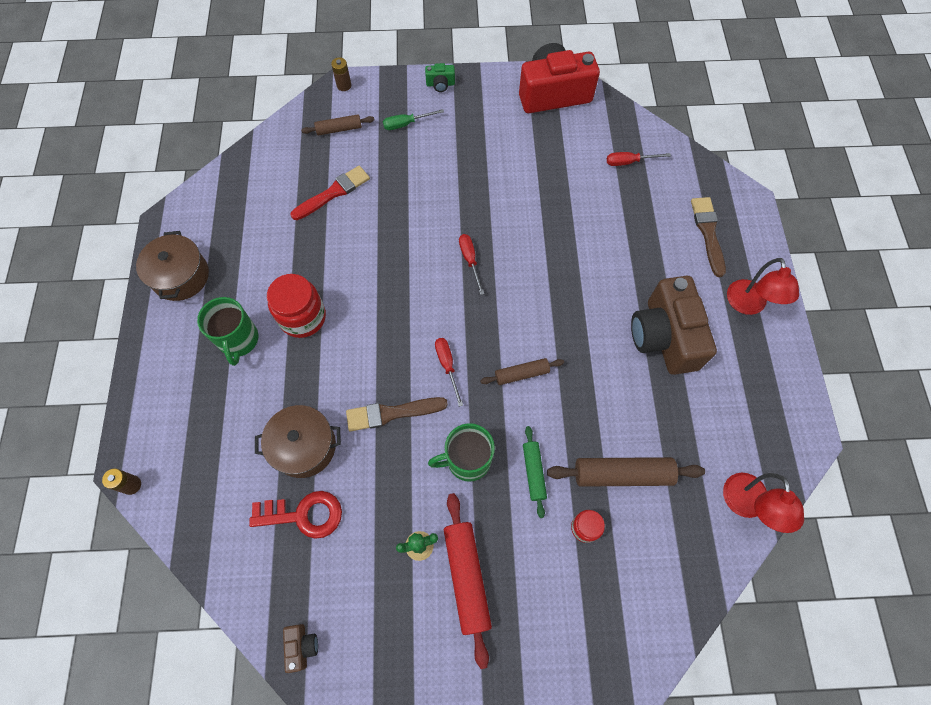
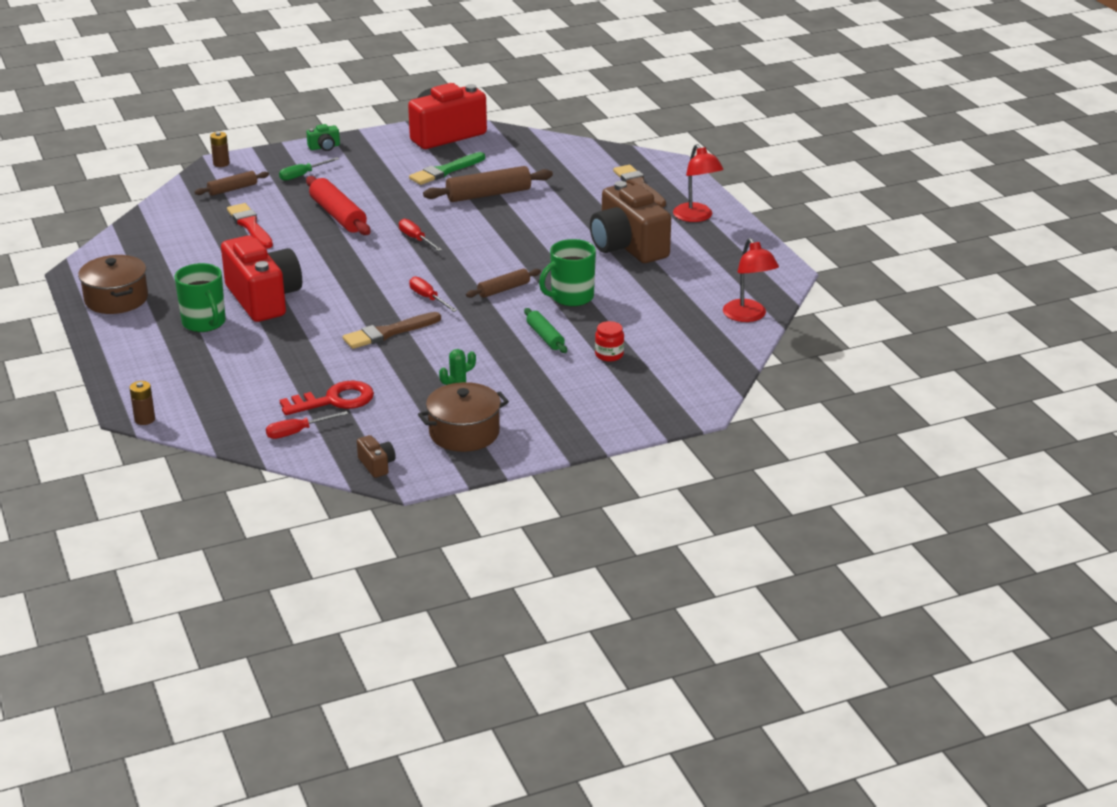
camera: 20 degrees left, 35 degrees down
brown pot [255,405,341,478] -> brown pot moved to [418,382,509,452]
red jar [267,274,326,338] -> red camera [221,235,302,322]
red brush [290,166,370,220] -> red brush turned 60 degrees counterclockwise [227,203,273,249]
green mug [428,423,495,482] -> green mug moved to [539,239,596,306]
red rolling pin [444,493,492,669] -> red rolling pin moved to [306,176,370,235]
brown rolling pin [547,457,705,487] -> brown rolling pin moved to [423,166,553,202]
red screwdriver [607,152,671,166] -> red screwdriver moved to [266,411,348,439]
none -> green brush [409,152,485,185]

